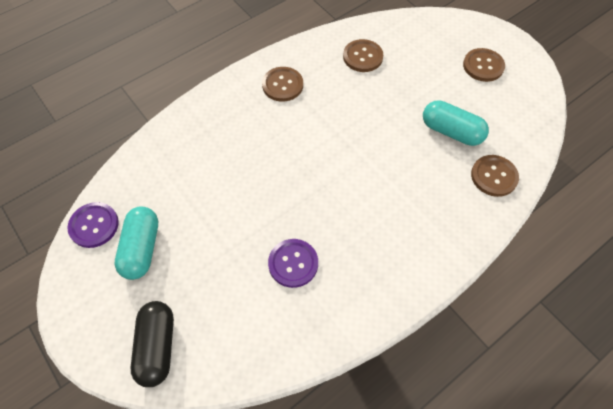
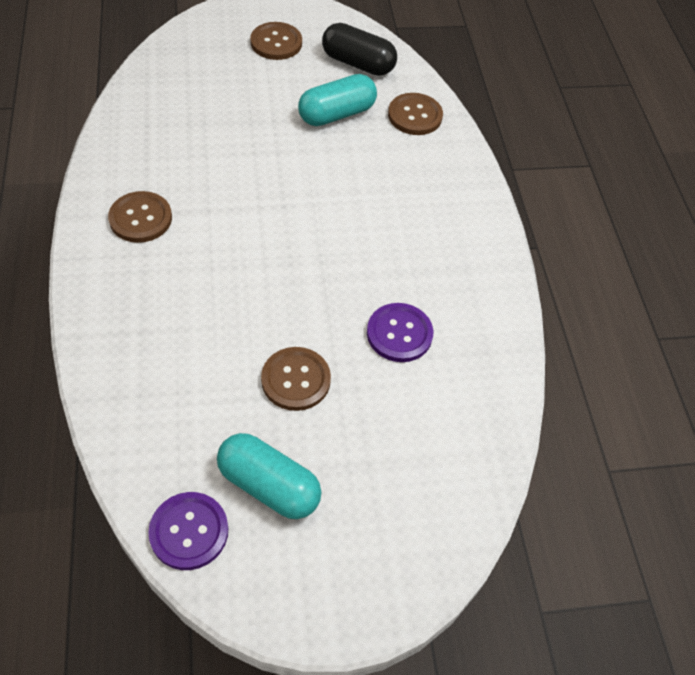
camera: 65 degrees left, 5 degrees down
black capsule [131,301,174,387] -> black capsule moved to [322,23,397,76]
brown button [343,39,383,72] -> brown button moved to [261,347,331,411]

